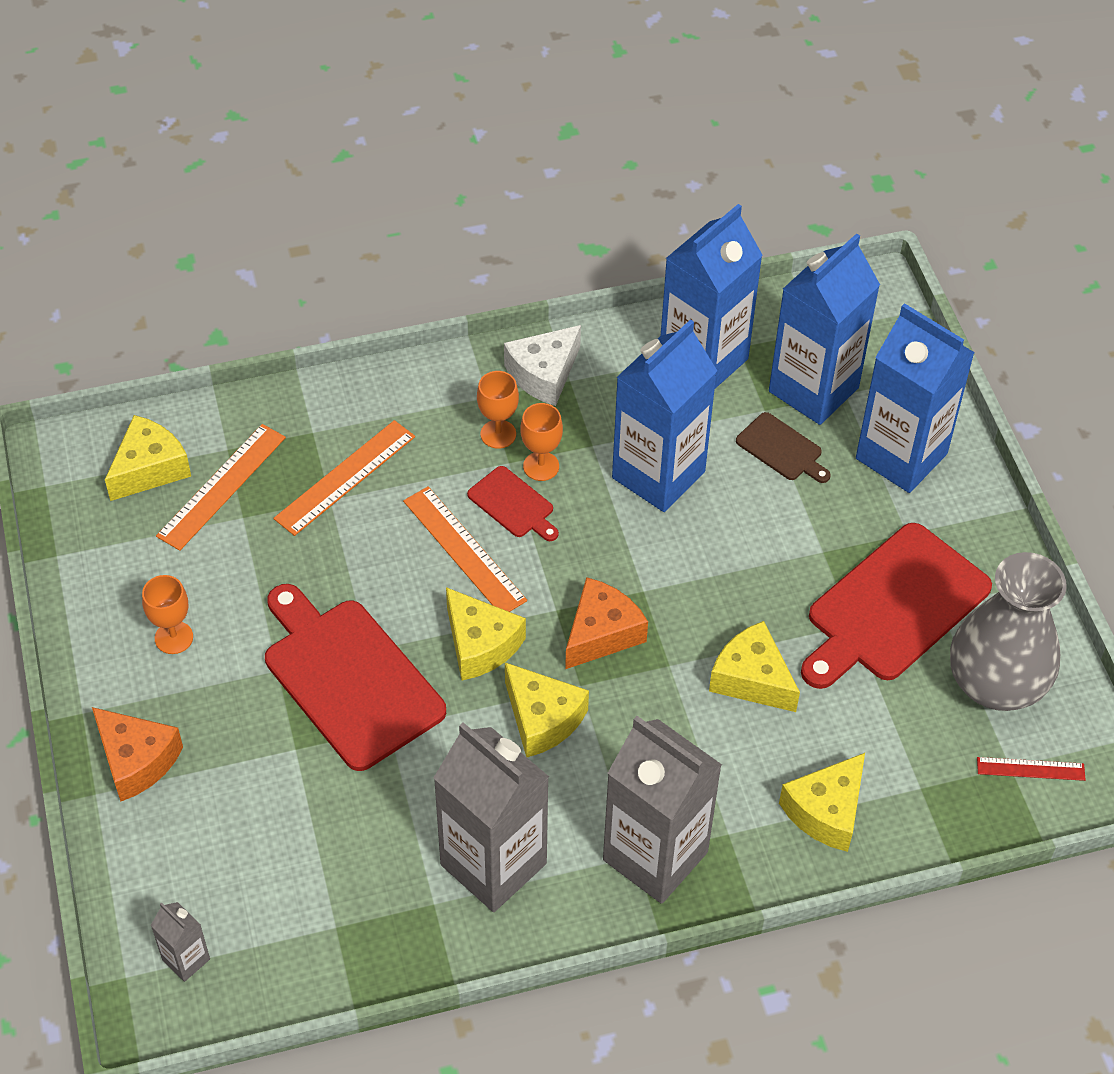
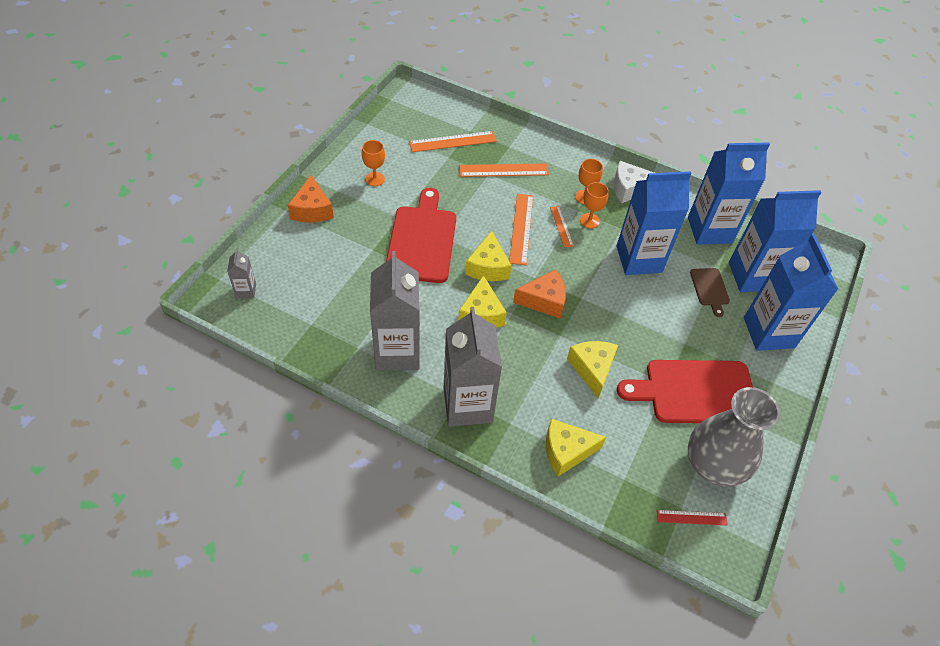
camera: 40 degrees right, 0 degrees up
yellow cheese [105,415,191,501] -> none
red cutting board [467,466,559,541] -> orange ruler [550,206,574,247]
red ruler [977,757,1086,781] -> red ruler turned 45 degrees counterclockwise [657,510,728,525]

